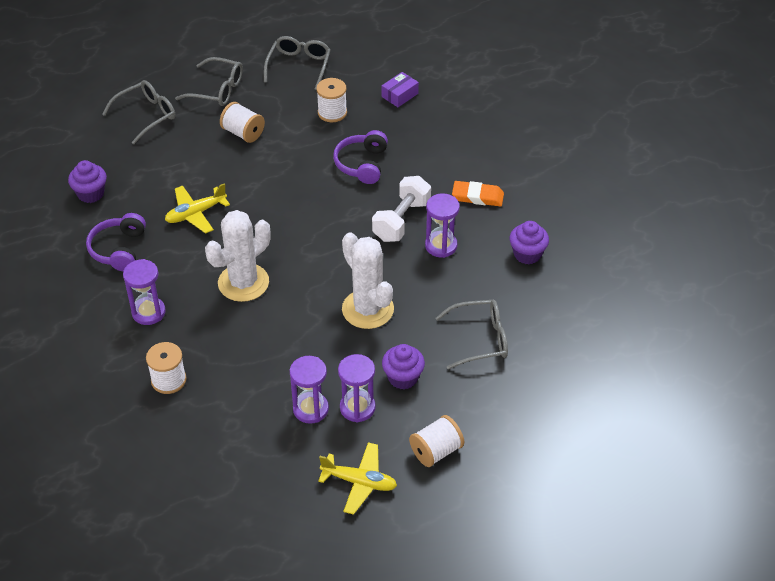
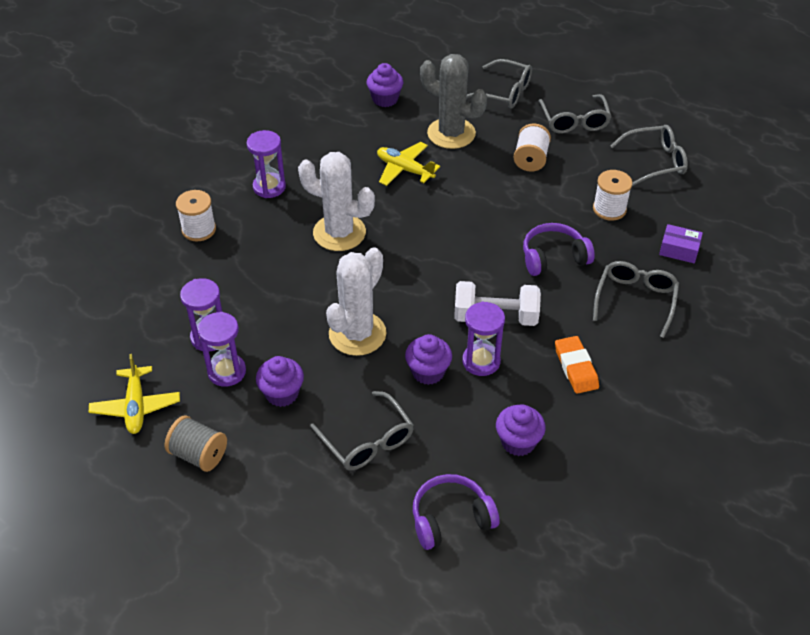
camera: 65 degrees right, 0 degrees up
purple headphones [86,213,146,271] -> purple headphones moved to [413,474,500,550]
white spool [409,415,464,467] -> grey spool [165,415,227,472]
none -> purple cupcake [405,334,452,385]
none -> grey cactus [420,54,487,149]
none -> grey glasses [593,261,679,338]

